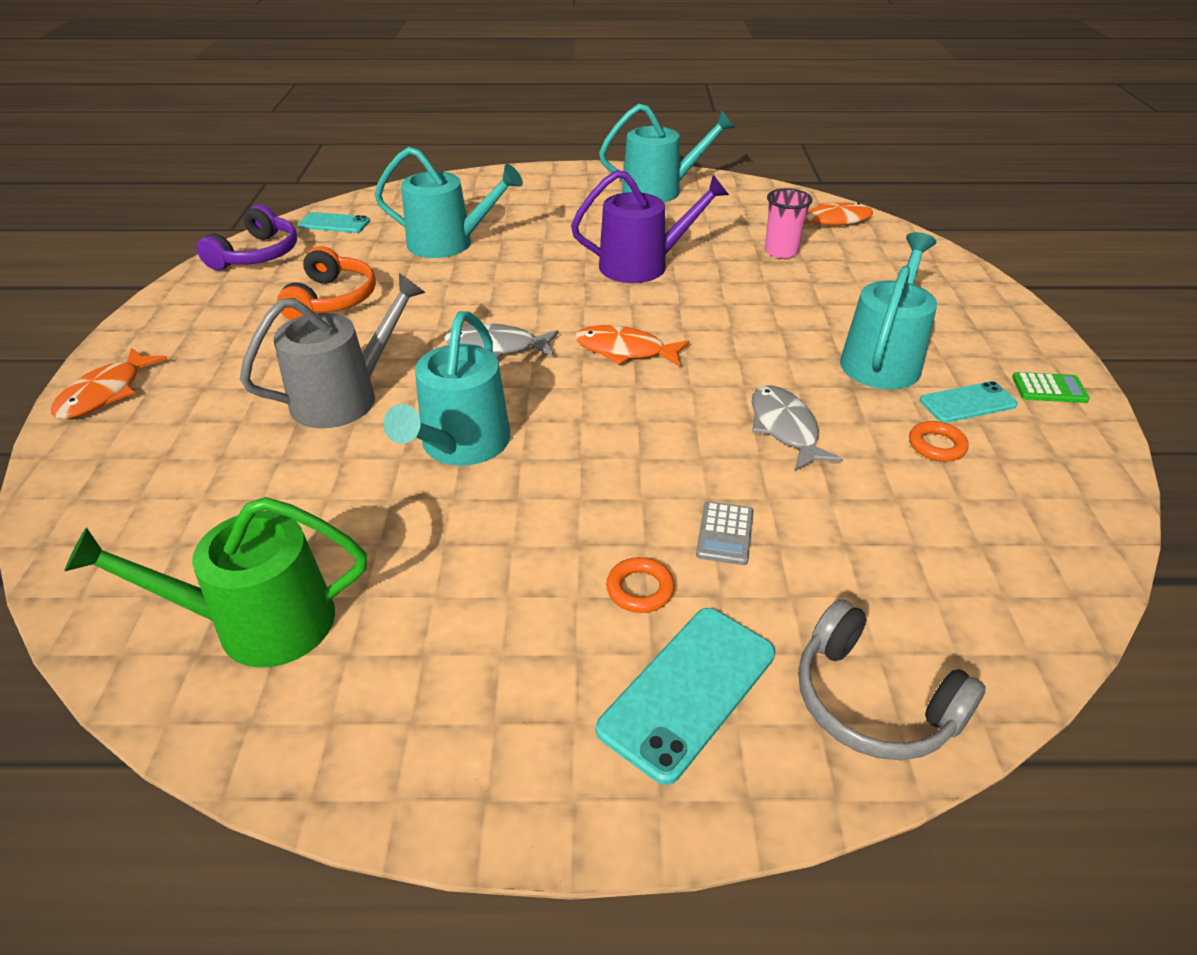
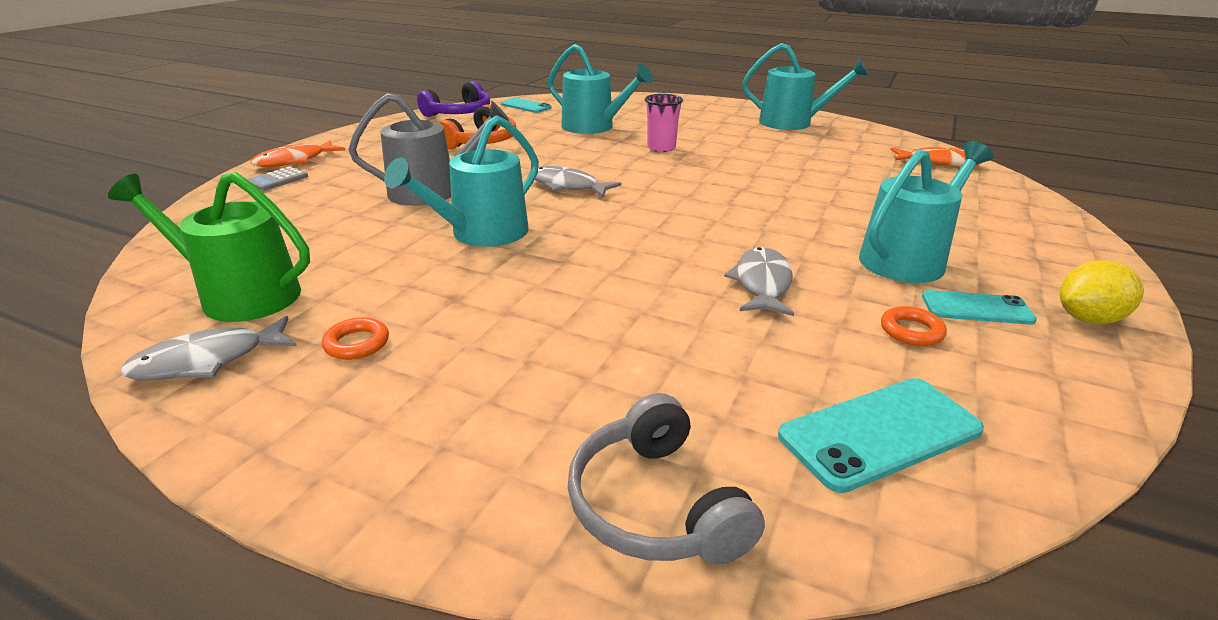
camera: 25 degrees right, 10 degrees down
purple watering can [571,170,729,283] -> none
orange fish [575,325,689,367] -> none
turquoise phone [596,608,775,785] -> turquoise phone moved to [778,378,984,493]
orange ring [606,557,675,613] -> orange ring moved to [322,317,389,360]
grey calculator [696,501,754,565] -> grey calculator moved to [247,167,308,191]
pink cup [765,188,812,259] -> pink cup moved to [645,94,683,152]
green calculator [1012,372,1090,403] -> yellow lemon [1059,260,1144,324]
none -> grey fish [120,316,297,381]

